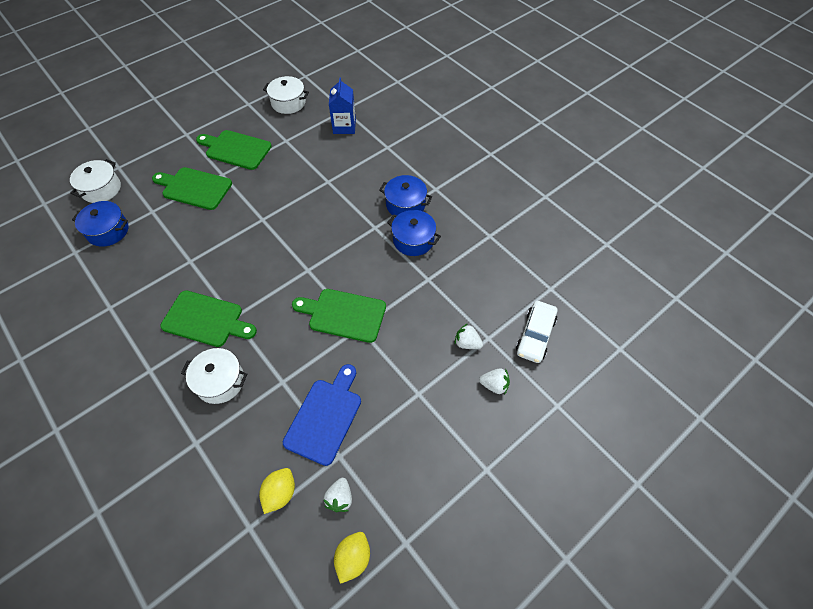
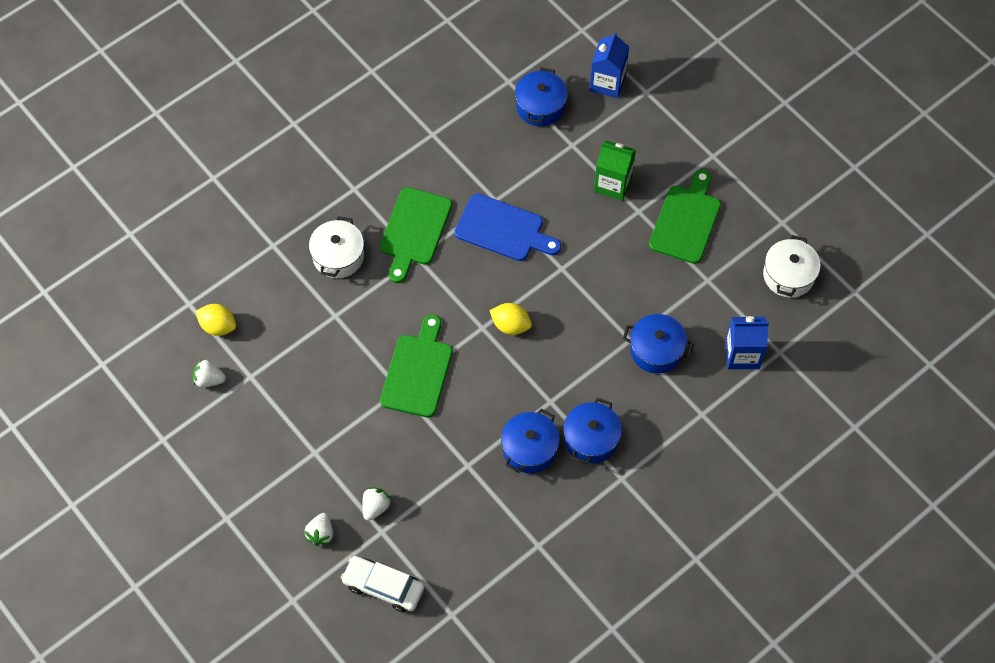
camera: 90 degrees right, 5 degrees up
white pot [70,159,121,203] -> blue carton [589,32,629,98]
green cutting board [152,167,232,210] -> green carton [594,141,636,201]
blue cutting board [283,364,361,466] -> blue cutting board moved to [454,193,561,261]
yellow lemon [334,532,370,584] -> yellow lemon moved to [490,303,532,335]
none -> blue pot [623,314,694,374]

